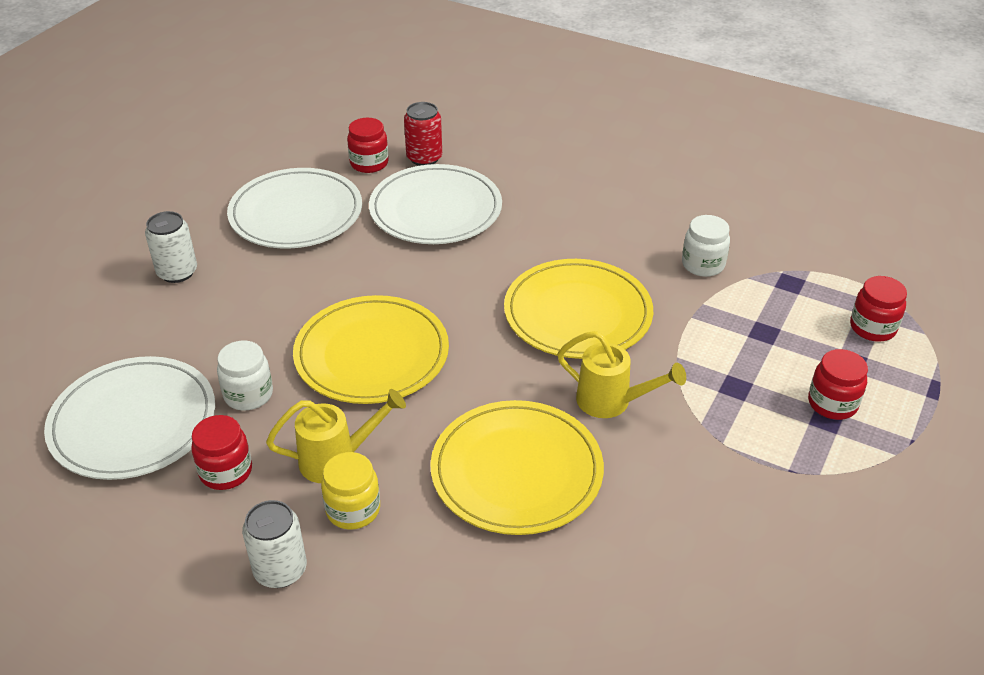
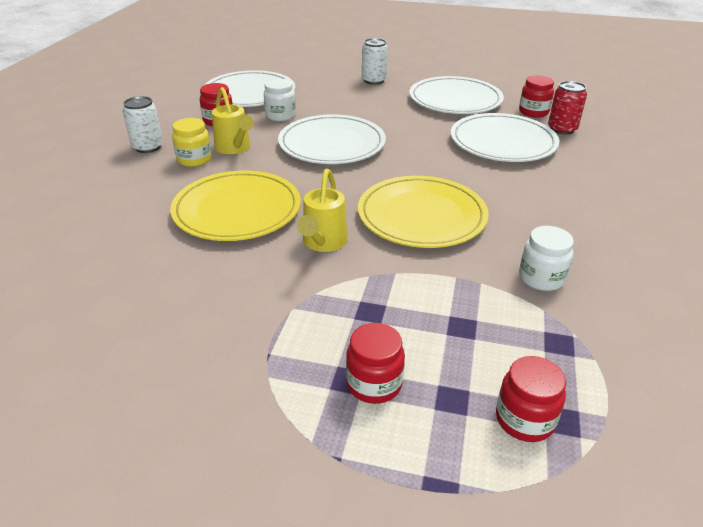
camera: 75 degrees right, 5 degrees down
yellow plate [293,295,449,404] -> white plate [278,114,386,164]

